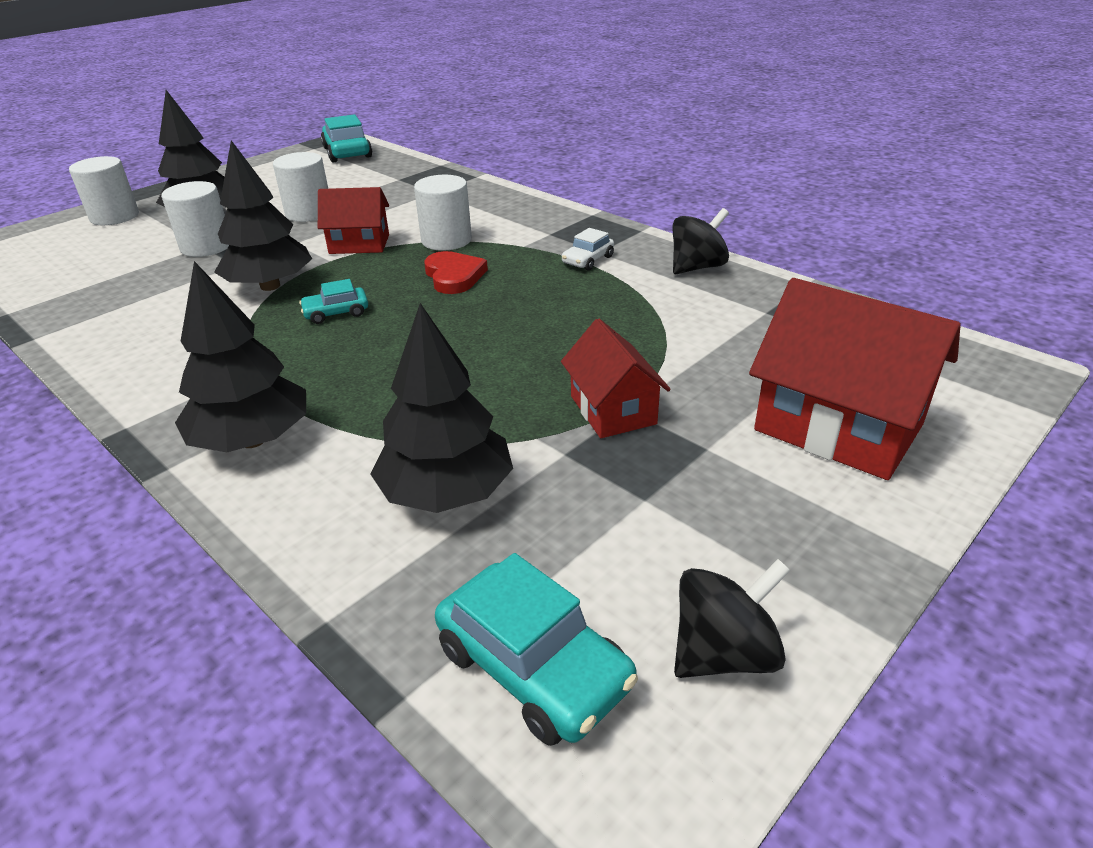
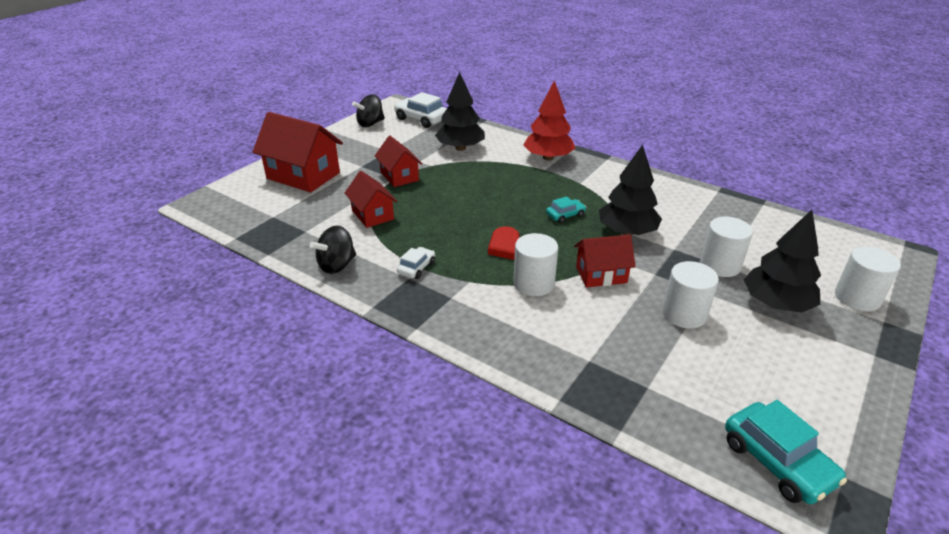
camera: 170 degrees right, 0 degrees up
black tree [175,261,306,452] -> red tree [523,80,575,161]
turquoise car [435,553,638,746] -> white car [394,92,447,128]
none -> red house [345,171,398,228]

